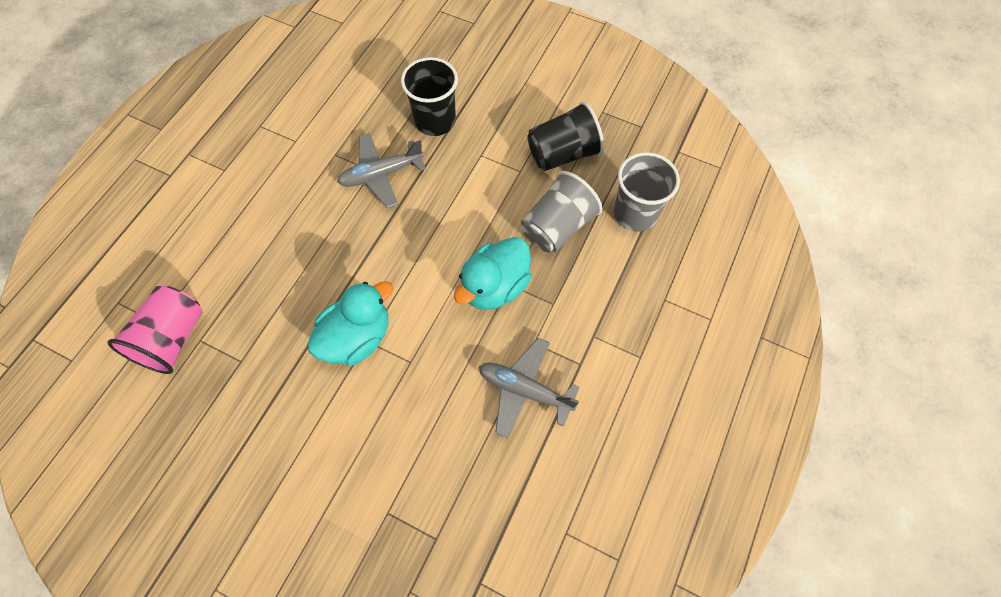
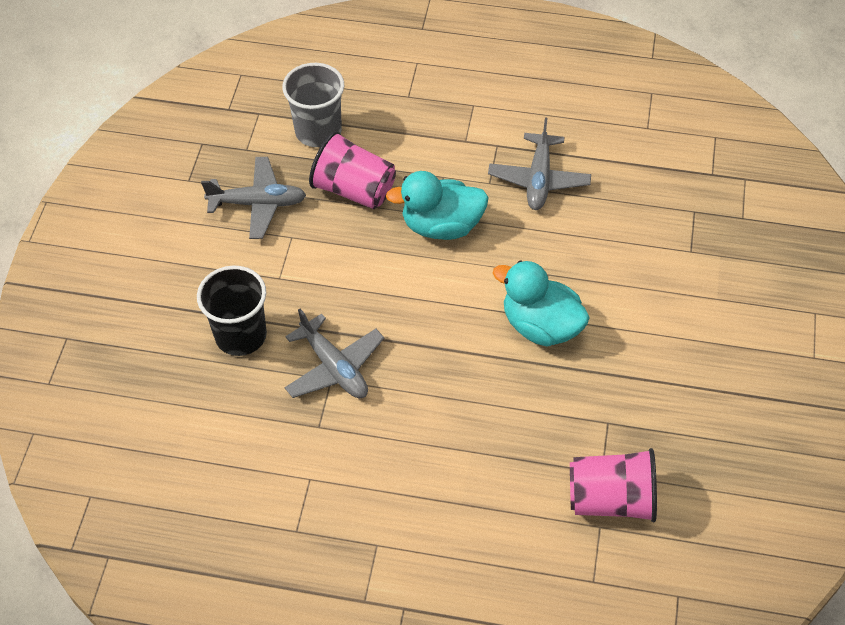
camera: 105 degrees left, 10 degrees down
turquoise duck [454,237,532,310] -> turquoise duck turned 150 degrees clockwise [386,171,489,240]
grey cup [521,171,602,253] -> pink cup [309,131,396,209]
black cup [527,102,604,171] -> grey plane [201,157,306,239]

